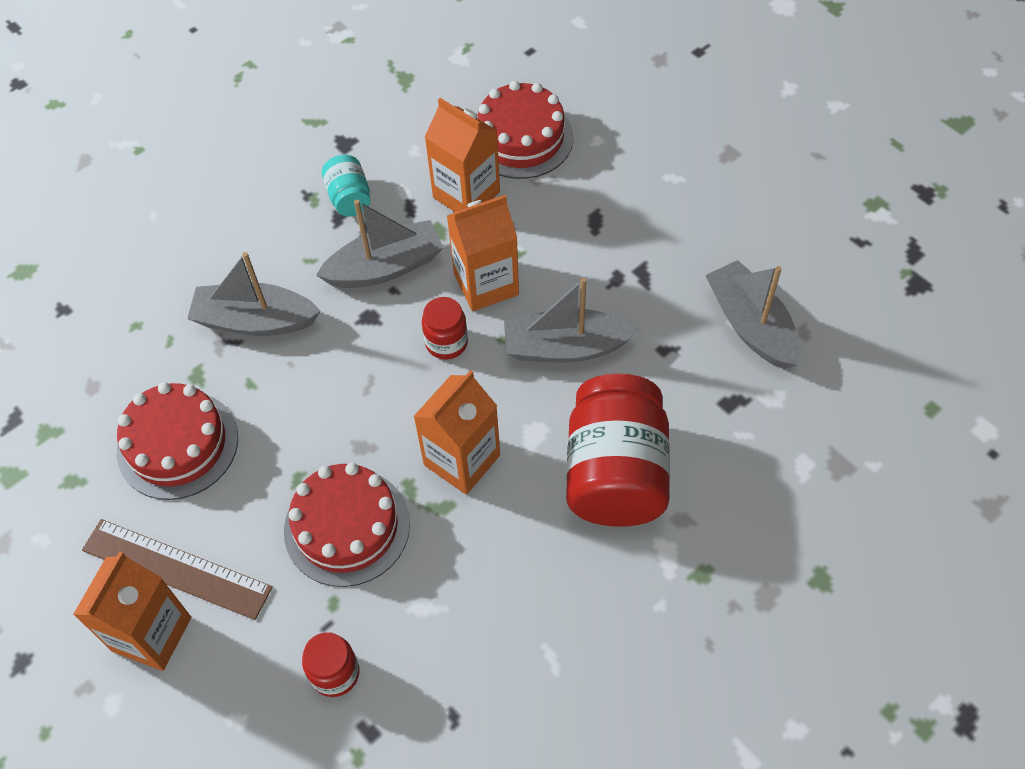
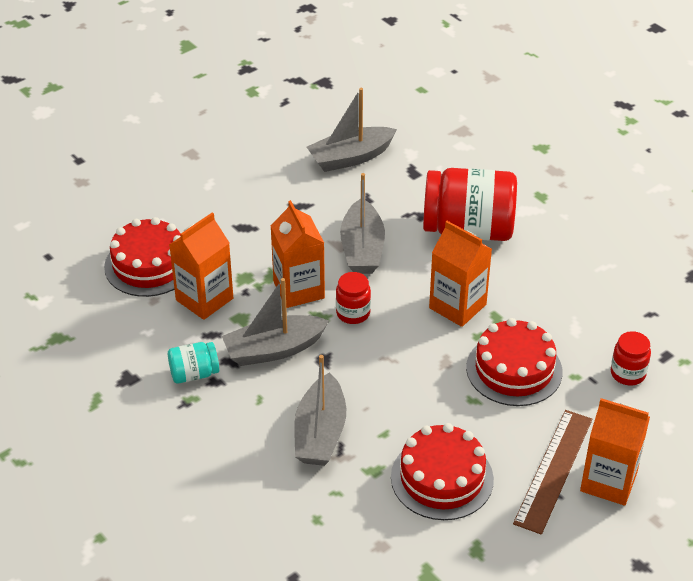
camera: 90 degrees left, 15 degrees down
grey boat [316,200,444,288] -> grey boat turned 90 degrees counterclockwise [222,278,329,366]

